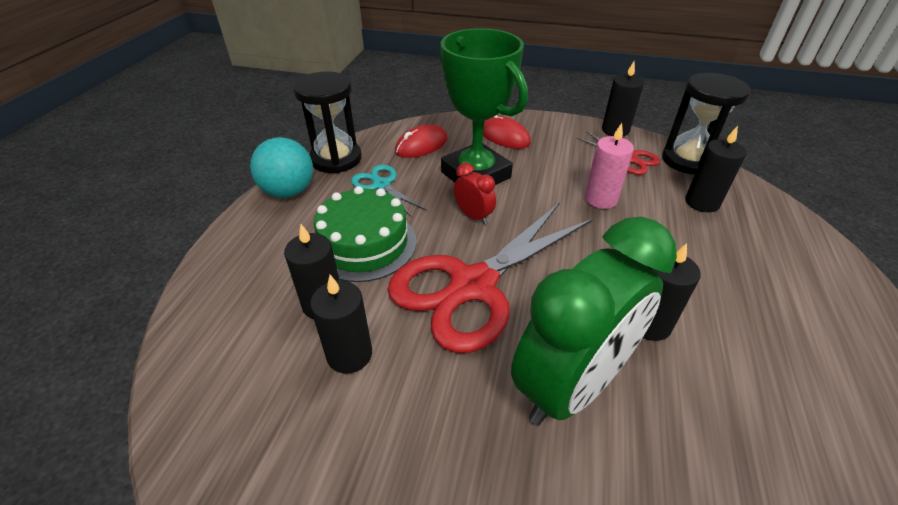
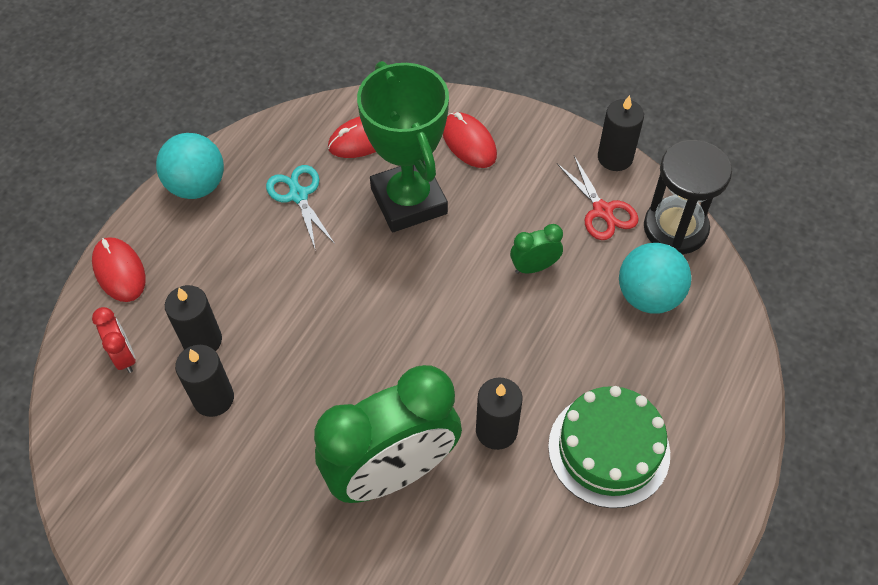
camera: 15 degrees right, 15 degrees up
black hourglass [293,71,362,173] -> none
green cake [314,186,416,282] -> green cake moved to [548,386,670,508]
red scissors [387,202,593,353] -> none
red clock [454,163,496,225] -> red clock moved to [92,307,136,373]
pink candle [585,123,634,209] -> green clock [510,224,563,274]
black candle [685,126,747,212] -> turquoise ball [619,243,692,314]
none -> red mouse [92,237,146,302]

